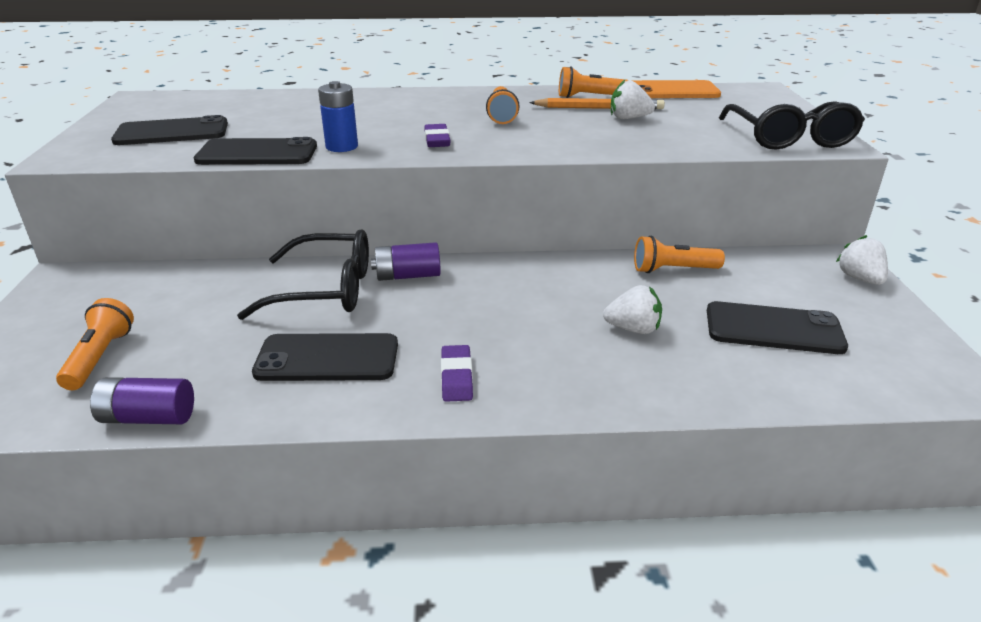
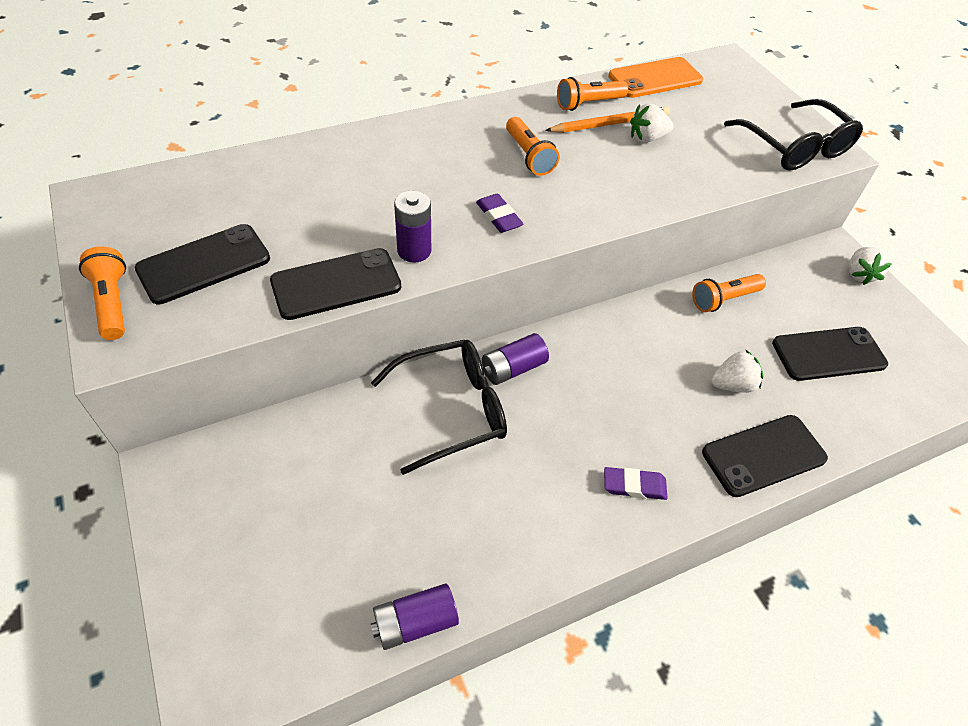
camera: 25 degrees left, 20 degrees up
orange flashlight [56,298,134,390] -> orange flashlight moved to [79,246,126,340]
black phone [252,333,398,381] -> black phone moved to [702,415,828,497]
blue battery [318,81,358,152] -> purple battery [394,191,431,262]
purple eraser [441,345,473,402] -> purple eraser turned 60 degrees counterclockwise [604,467,667,500]
white strawberry [836,235,888,285] -> white strawberry turned 135 degrees counterclockwise [849,247,892,285]

